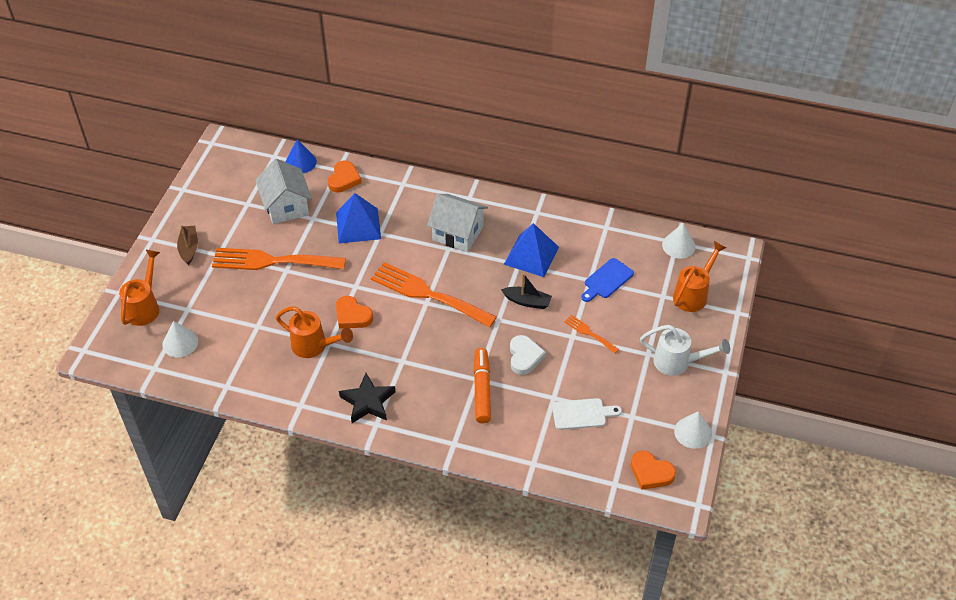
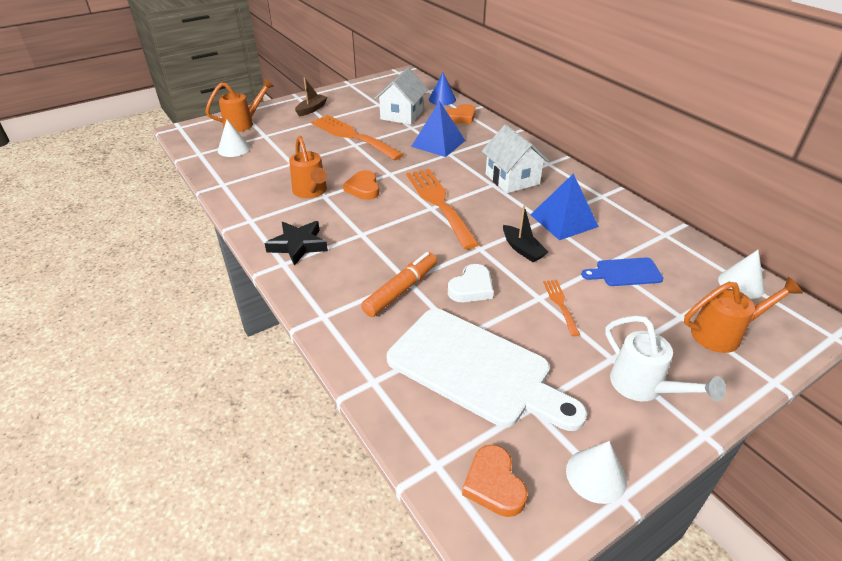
camera: 40 degrees right, 10 degrees down
white cutting board [552,398,622,430] -> white cutting board [387,309,587,431], size x2.14

